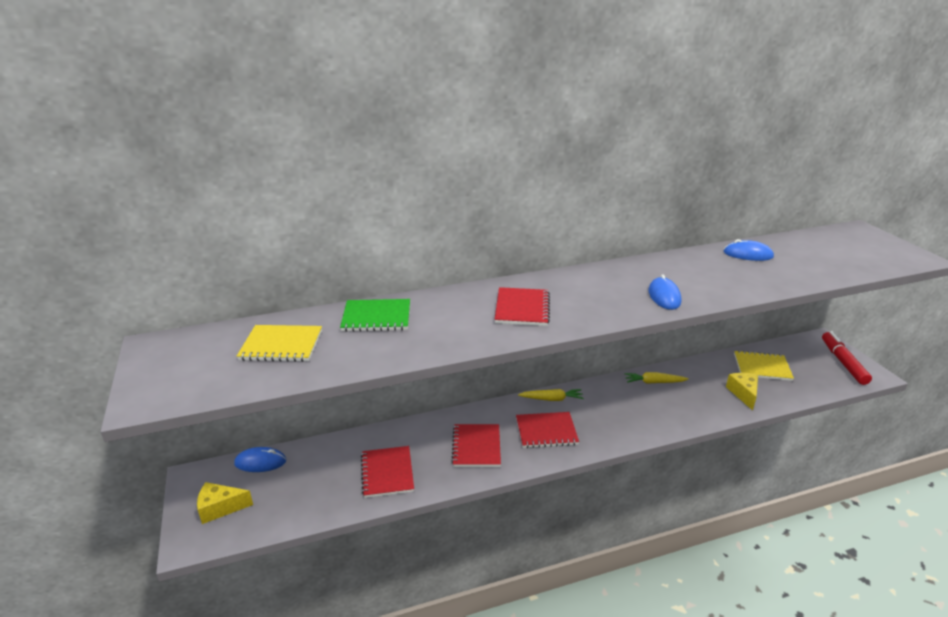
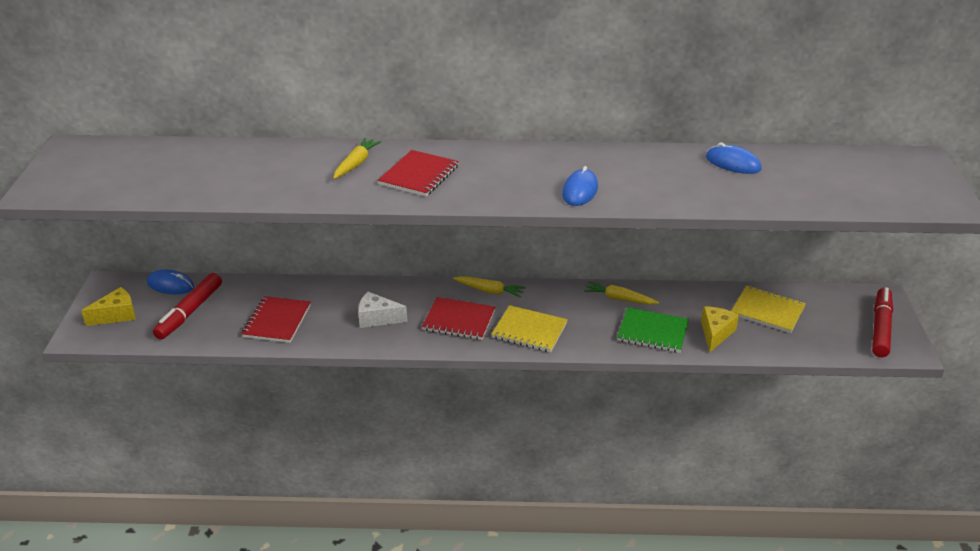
camera: 20 degrees right, 5 degrees up
yellow cheese [197,482,253,524] -> yellow cheese turned 135 degrees clockwise [81,287,135,326]
yellow notebook [237,325,322,362] -> yellow notebook moved to [491,305,568,352]
green notebook [340,299,410,332] -> green notebook moved to [617,307,689,353]
red notebook [451,424,501,467] -> white cheese [358,292,408,328]
none -> red marker [153,273,222,340]
none -> yellow carrot [333,138,381,179]

